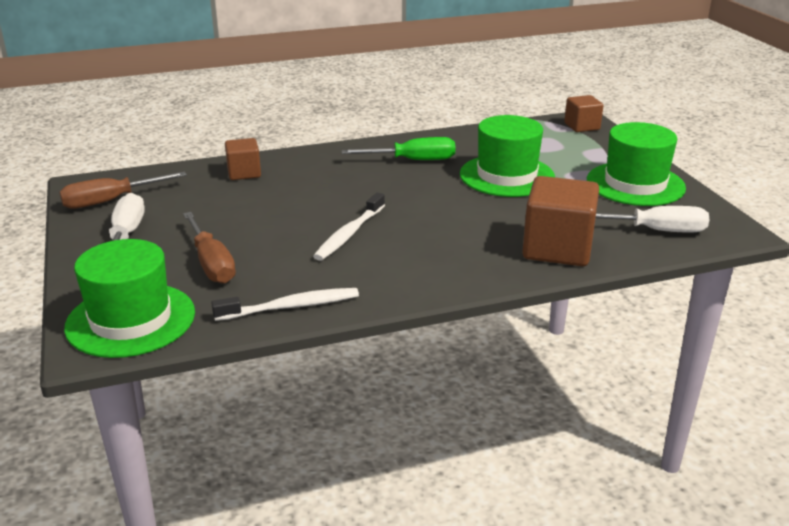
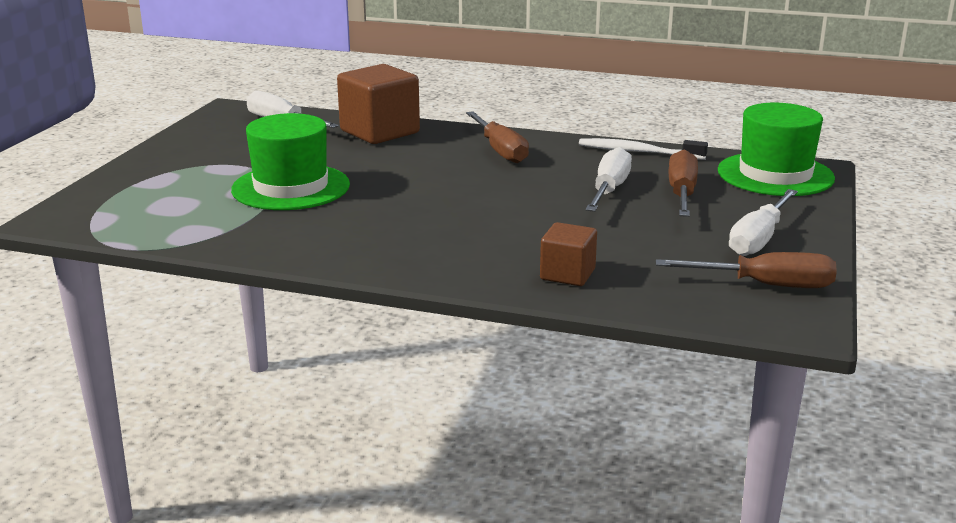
camera: 145 degrees left, 5 degrees down
white toothbrush [313,192,385,261] -> none
green screwdriver [342,137,455,160] -> none
brown cube [564,95,603,132] -> none
green hat [587,122,686,206] -> none
none -> brown screwdriver [466,111,529,163]
none -> white screwdriver [585,147,632,212]

